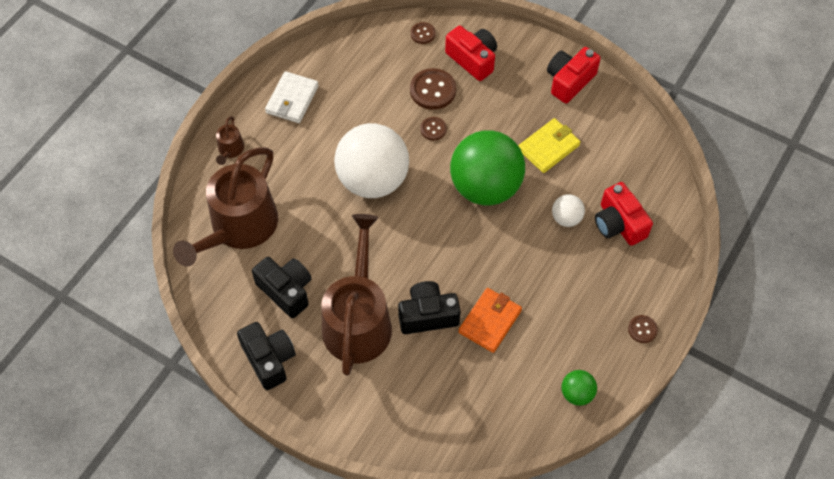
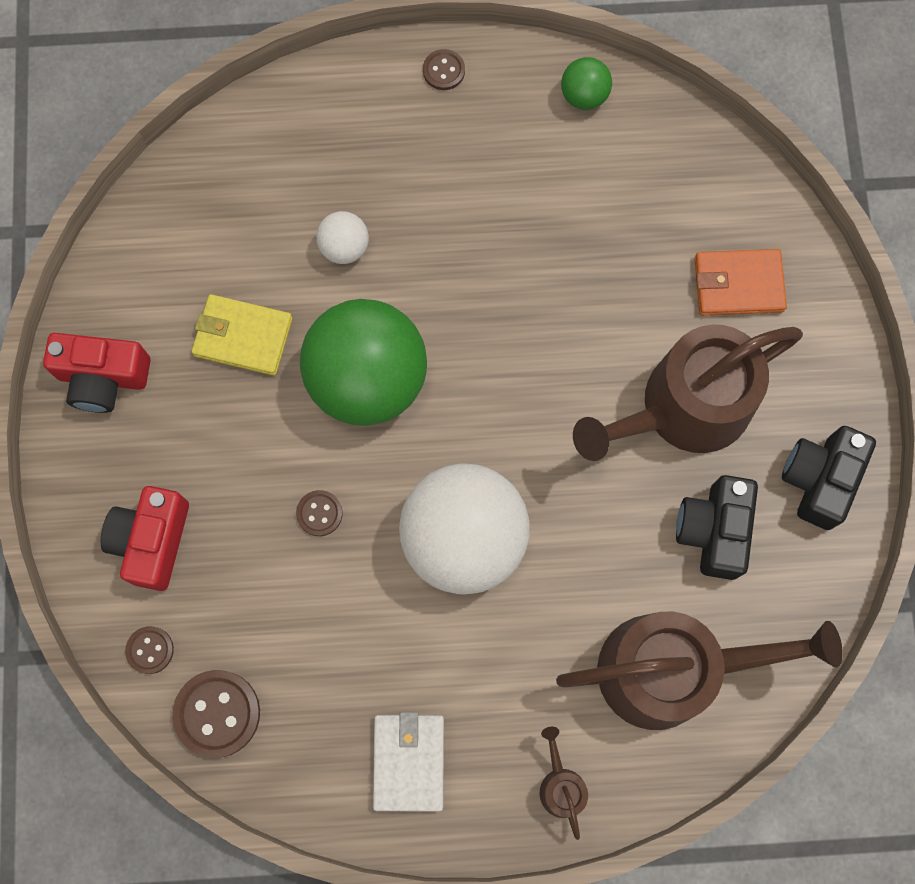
camera: 125 degrees left, 15 degrees up
brown watering can [216,116,244,165] -> brown watering can turned 75 degrees counterclockwise [540,727,588,840]
white wallet [265,71,319,123] -> white wallet turned 75 degrees counterclockwise [373,712,444,811]
black camera [398,281,461,334] -> none
brown button [410,68,456,110] -> brown button moved to [172,670,260,758]
orange wallet [459,288,522,353] -> orange wallet moved to [694,249,787,316]
red camera [595,182,653,246] -> none

